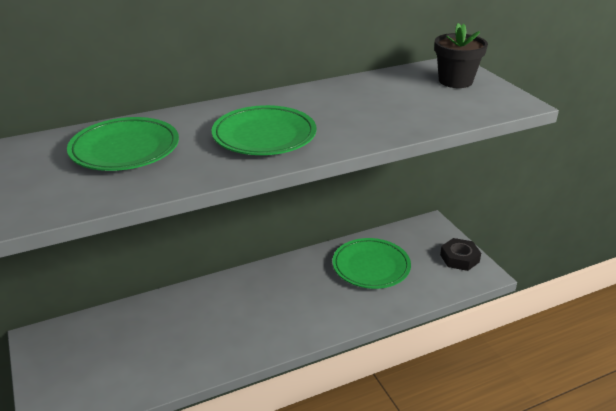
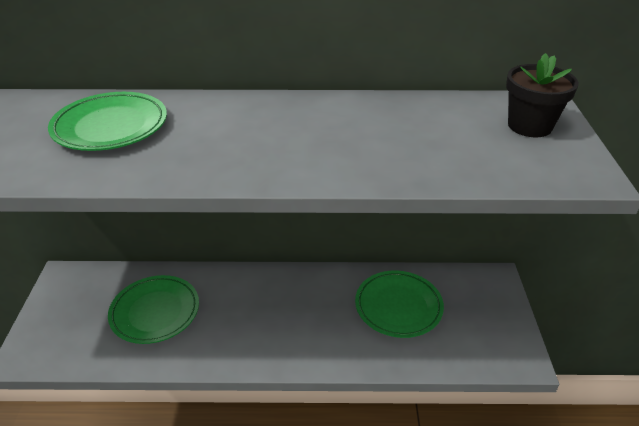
camera: 25 degrees right, 5 degrees up
green plate [211,105,317,155] -> green plate moved to [108,275,199,344]
black nut [440,238,481,271] -> none

